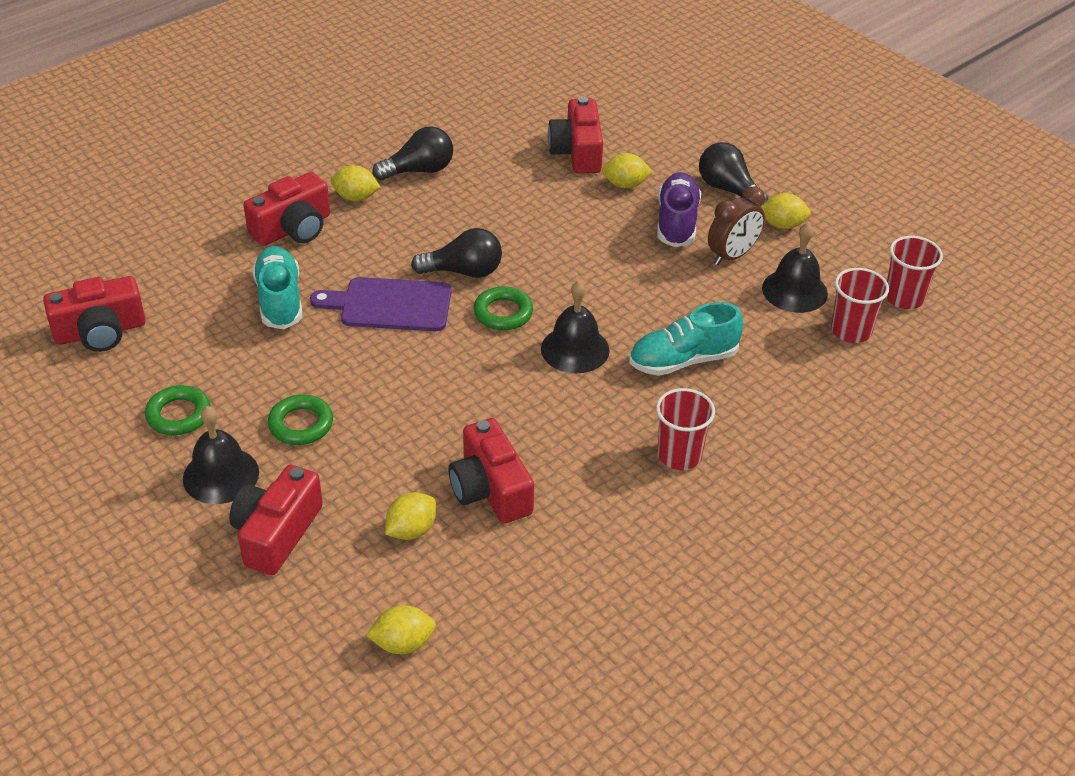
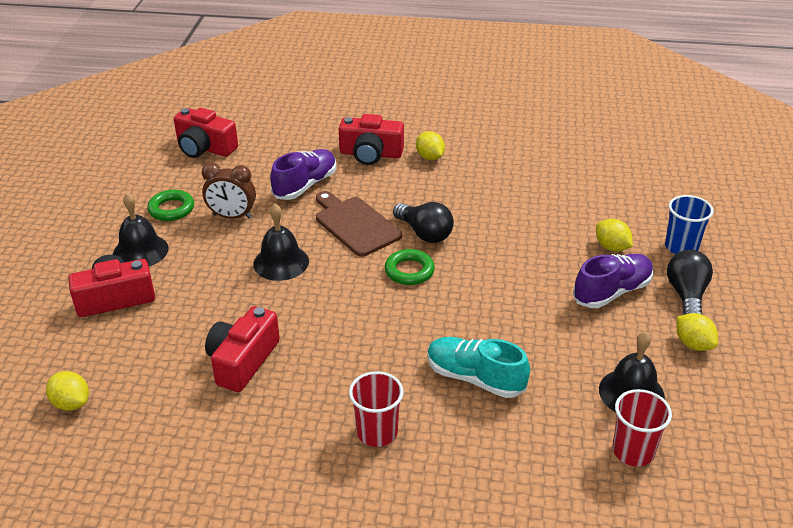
camera: 50 degrees right, 5 degrees down
turquoise shoe [252,246,302,329] -> purple shoe [270,149,336,200]
green ring [268,395,333,445] -> none
purple cutting board [310,277,451,331] -> brown cutting board [316,191,402,257]
black light bulb [372,126,453,181] -> none
yellow lemon [385,492,436,540] -> none
black bell [541,281,610,373] -> black bell moved to [253,204,309,281]
red camera [548,97,603,174] -> none
brown clock [708,186,765,265] -> brown clock moved to [202,163,256,219]
red cup [886,236,943,309] -> none
none -> blue cup [665,195,714,254]

